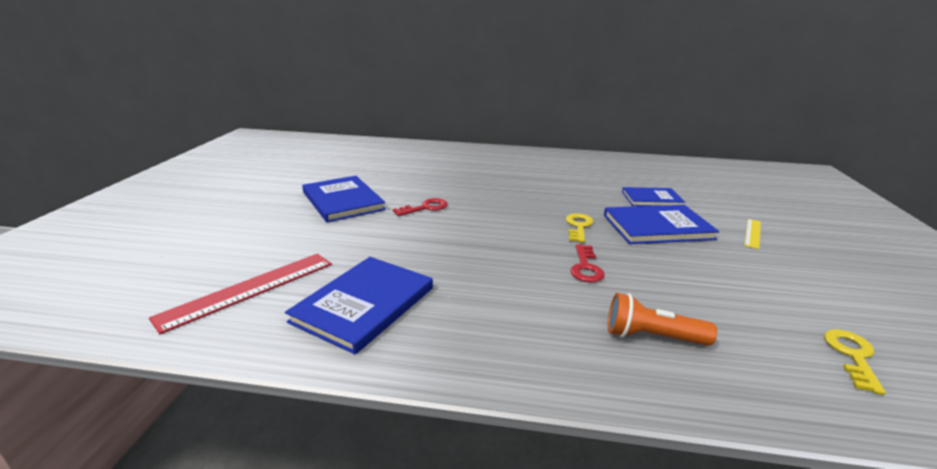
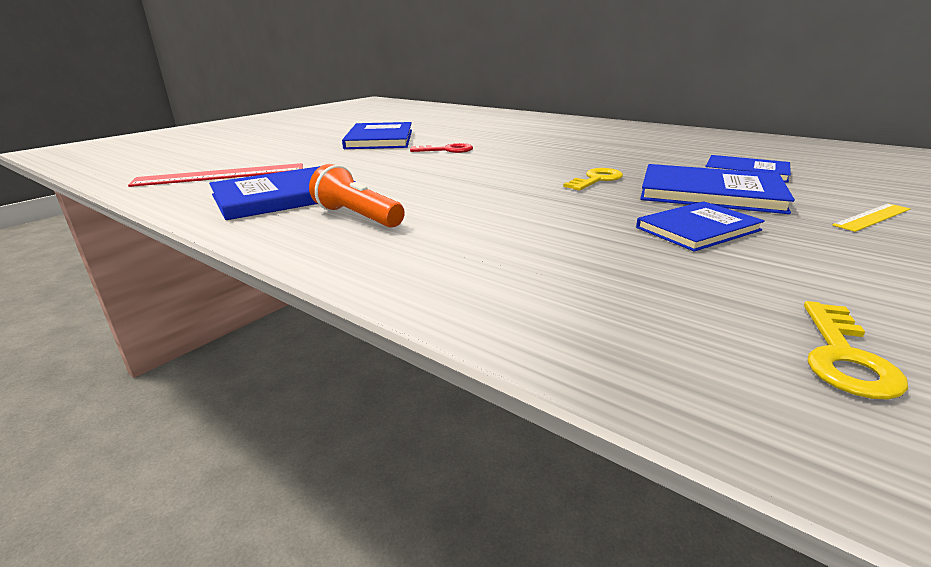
camera: 30 degrees right, 0 degrees up
red key [570,244,605,283] -> none
orange flashlight [608,293,717,346] -> orange flashlight moved to [309,164,405,228]
yellow key [824,329,886,395] -> yellow key turned 150 degrees clockwise [804,301,908,400]
none -> blue book [636,201,765,252]

